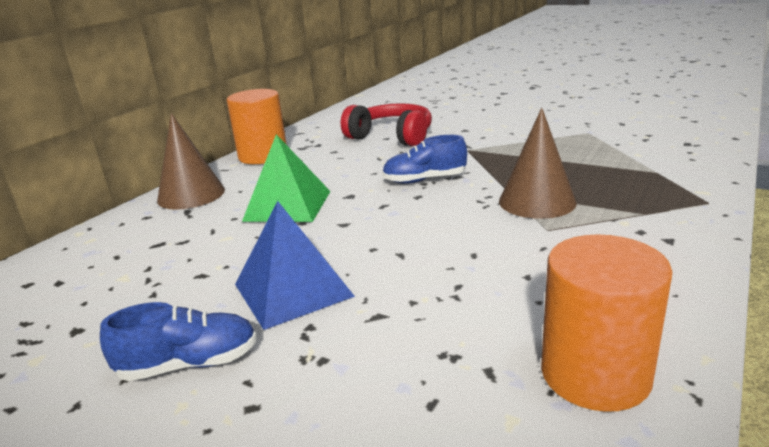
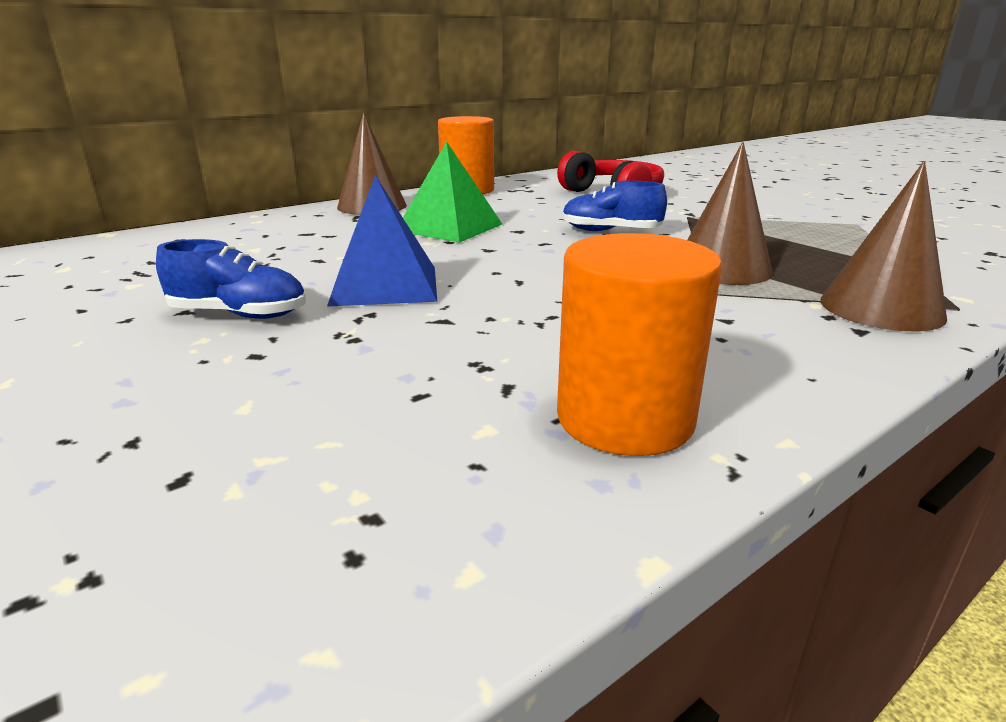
camera: 20 degrees right, 0 degrees up
none -> brown cone [820,161,947,331]

